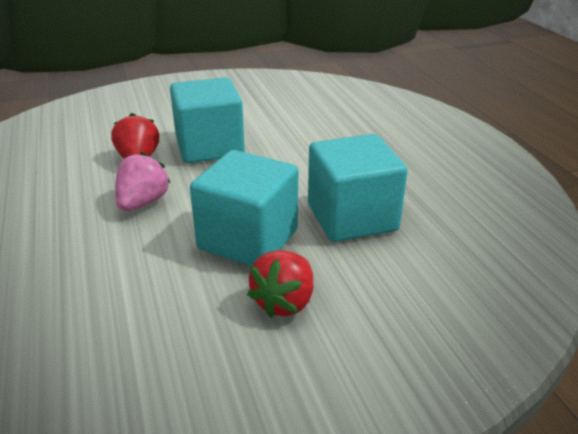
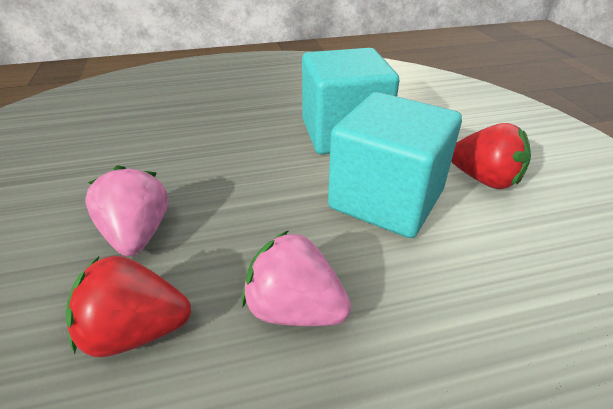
camera: 85 degrees left, 5 degrees up
turquoise cube [170,77,245,163] -> pink strawberry [85,165,168,256]

